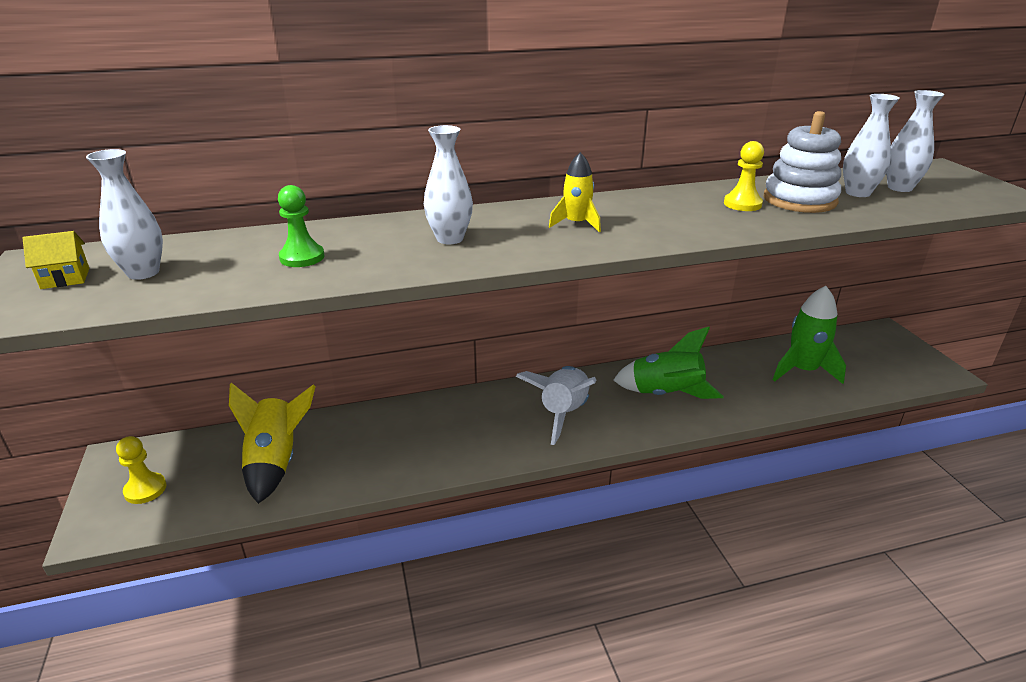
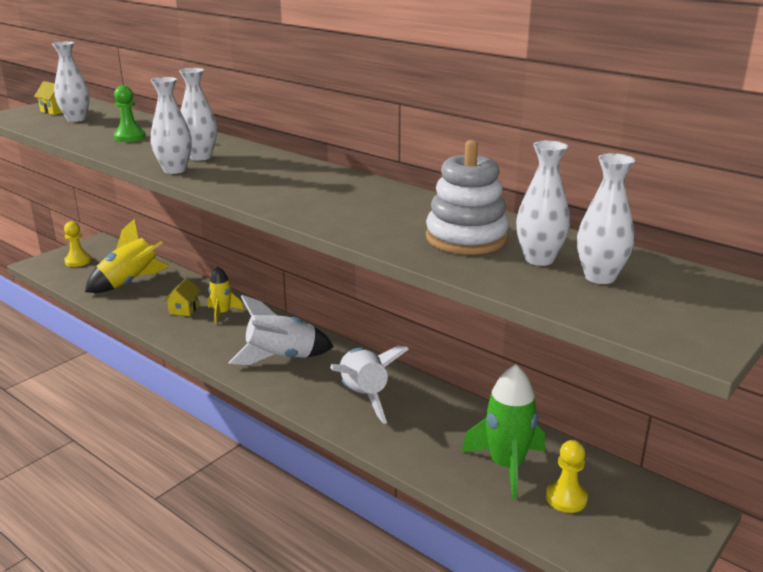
camera: 55 degrees right, 5 degrees down
yellow rocket [549,152,601,232] -> yellow rocket moved to [208,266,243,324]
green rocket [613,327,724,399] -> white rocket [330,346,409,424]
yellow pawn [724,141,764,211] -> yellow pawn moved to [546,440,588,513]
none -> white vase [151,77,192,174]
none -> yellow house [164,278,201,316]

